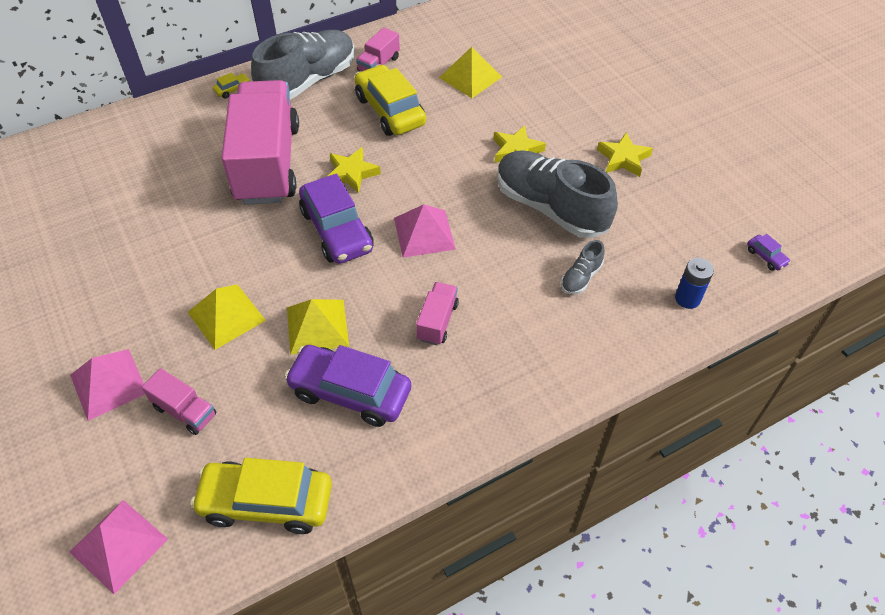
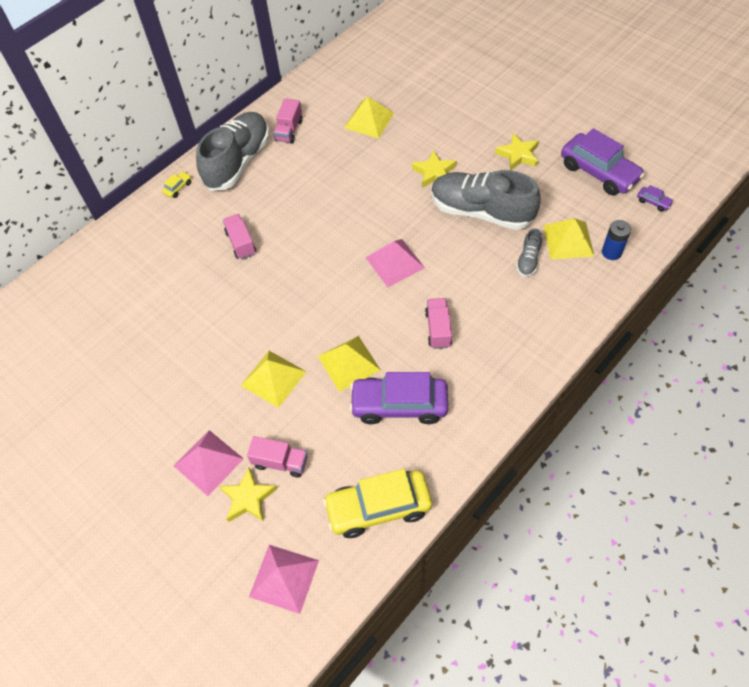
camera: 15 degrees left, 5 degrees up
pink truck [221,80,299,205] -> pink truck [223,214,256,260], size x0.41
purple car [299,174,374,264] -> purple car moved to [561,128,645,195]
yellow star [328,147,381,194] -> yellow star moved to [219,467,277,522]
yellow car [355,64,426,136] -> none
none -> yellow pyramid [543,218,594,260]

